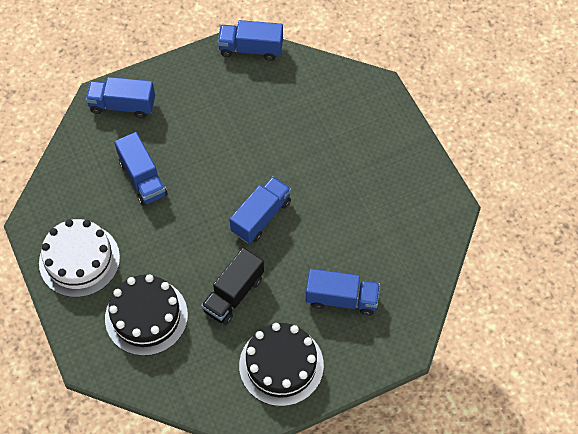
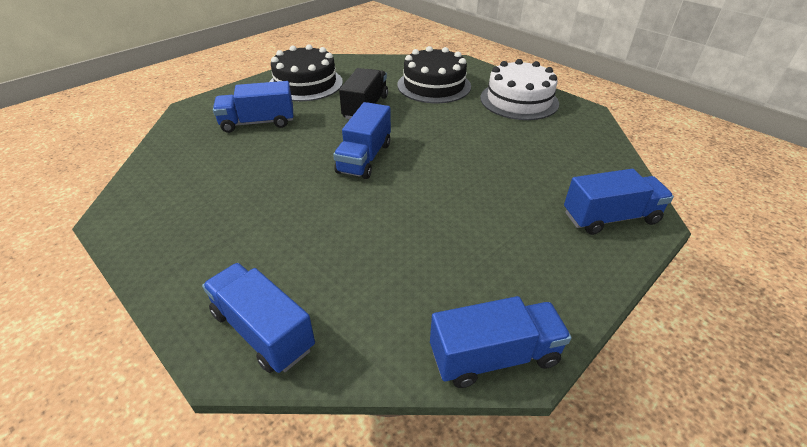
camera: 160 degrees right, 20 degrees down
blue truck [114,132,167,205] -> blue truck moved to [202,263,315,373]

